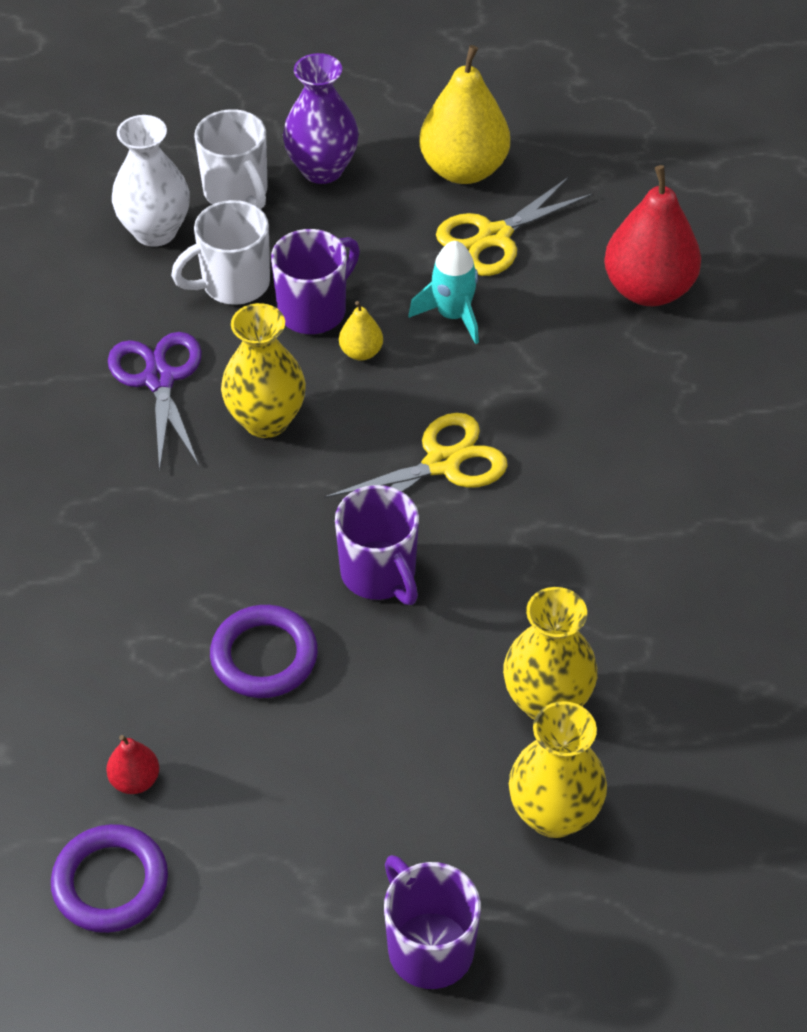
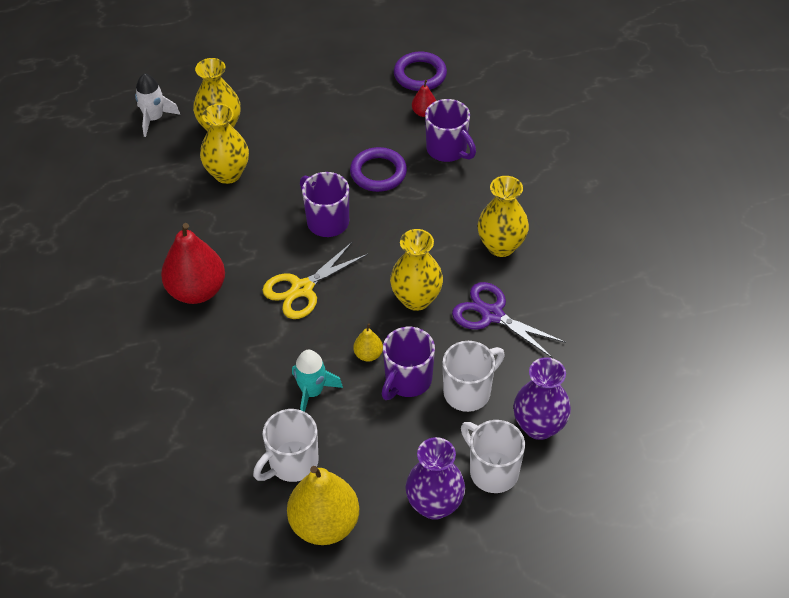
camera: 170 degrees right, 0 degrees up
purple scissors [108,332,202,472] -> purple scissors turned 150 degrees clockwise [452,282,566,358]
white vase [112,115,190,247] -> purple vase [513,357,571,440]
purple mug [384,855,481,989] -> purple mug moved to [425,99,476,162]
yellow scissors [436,177,593,276] -> white mug [253,409,318,482]
red pear [604,165,701,306] -> red pear moved to [161,223,225,304]
none -> white rocket [135,73,180,137]
none -> yellow vase [477,176,529,257]

